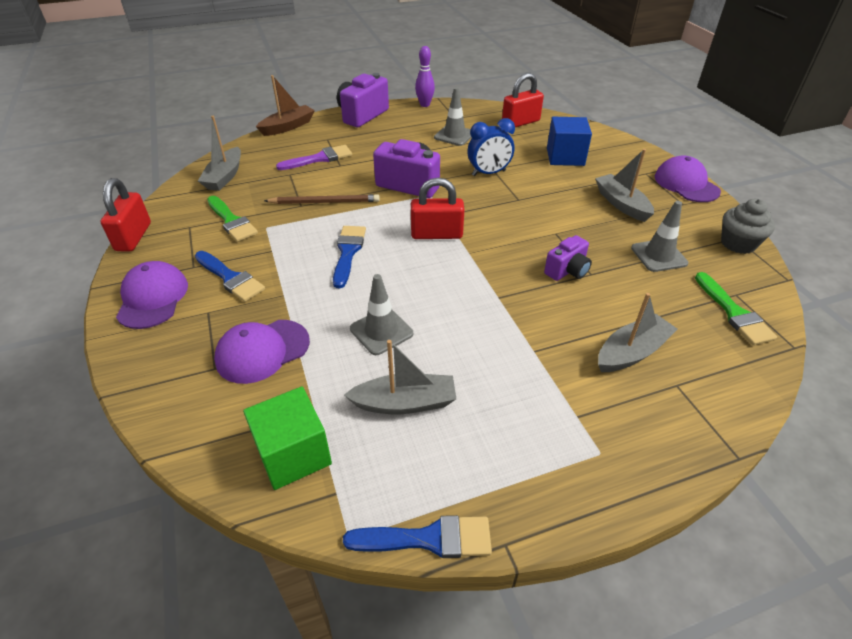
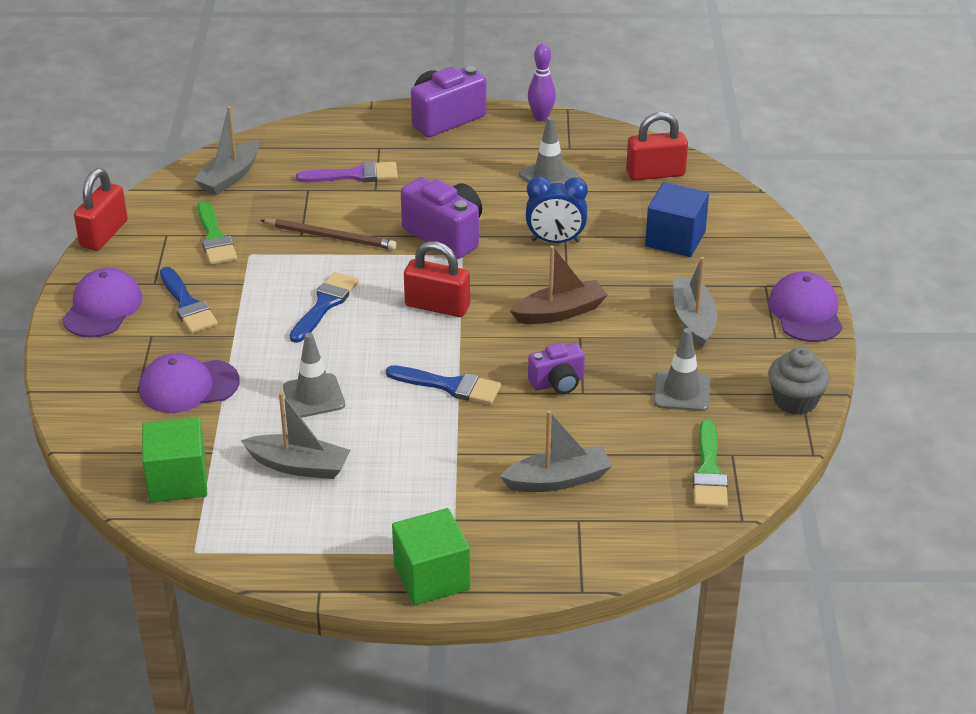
camera: 20 degrees right, 5 degrees down
brown boat [256,75,315,136] -> brown boat moved to [510,246,607,324]
blue brush [343,515,492,558] -> blue brush moved to [386,365,501,405]
none -> green cube [392,508,470,606]

